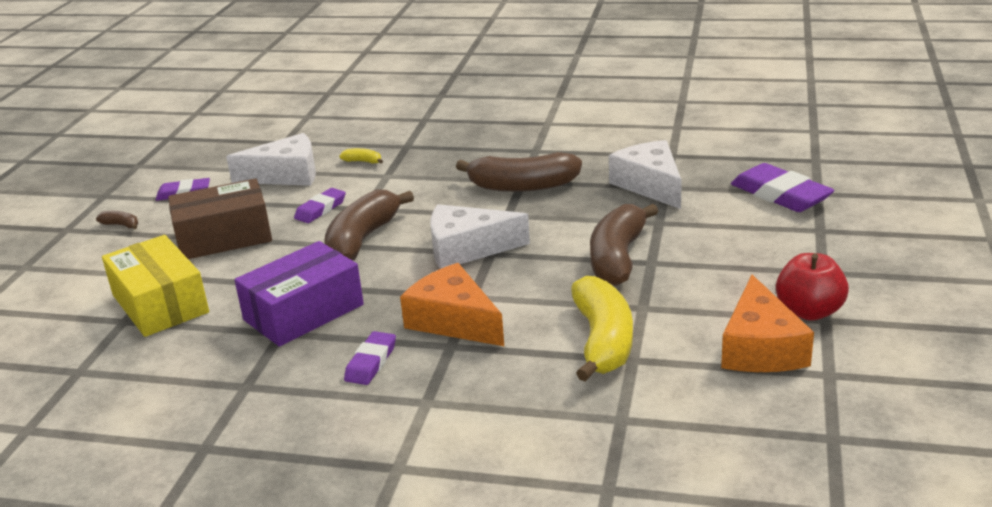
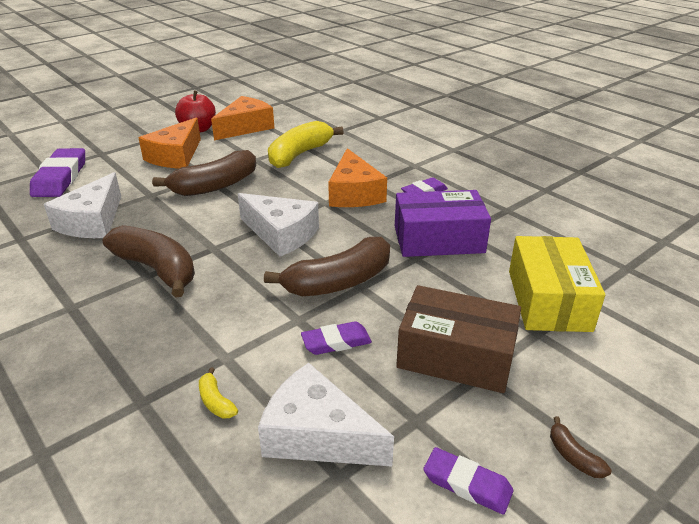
camera: 145 degrees left, 5 degrees up
none -> orange cheese [138,117,201,168]

